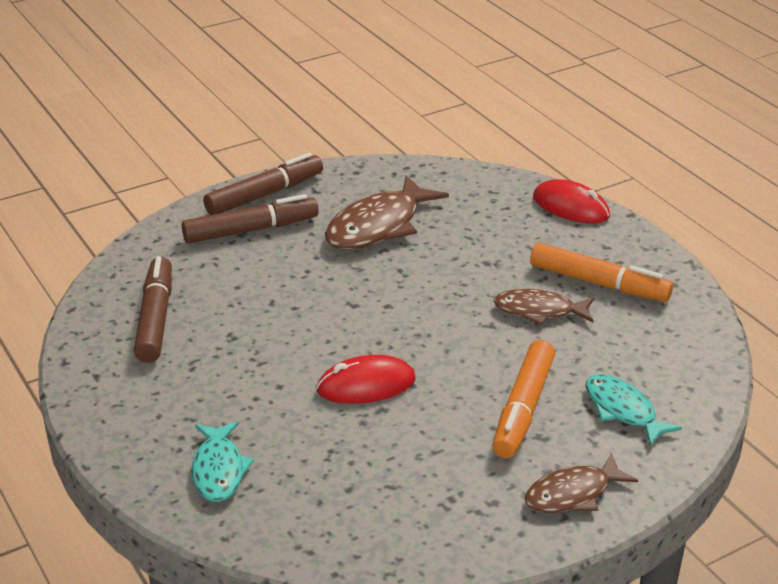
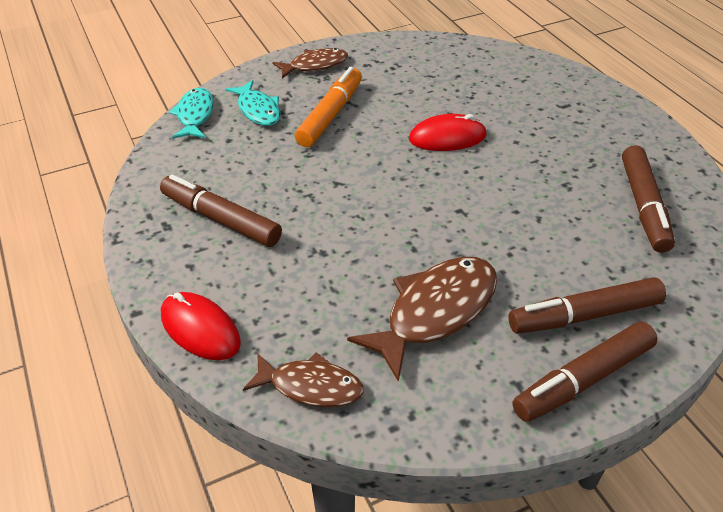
camera: 175 degrees left, 10 degrees up
turquoise fish [192,421,254,502] -> turquoise fish moved to [169,88,214,139]
brown fish [494,289,594,325] -> brown fish moved to [243,352,364,407]
orange marker [530,243,673,302] -> brown marker [160,174,282,247]

